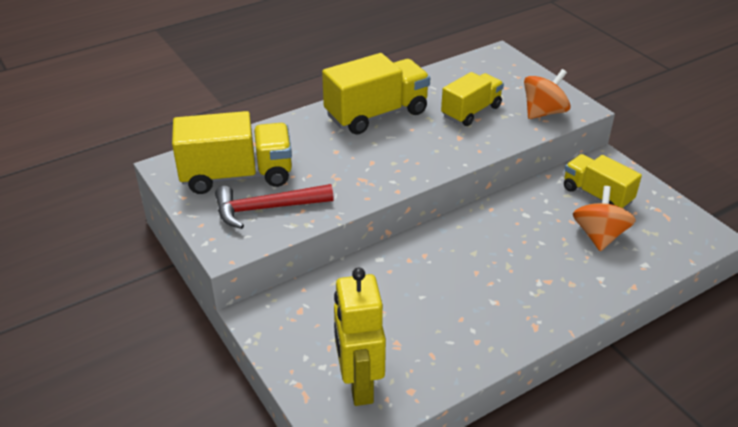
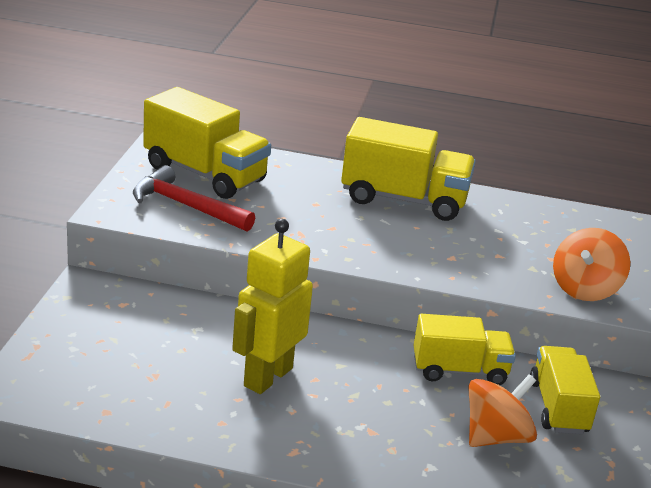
camera: 40 degrees right, 10 degrees down
yellow robot [334,268,386,406] -> yellow robot moved to [232,219,313,394]
yellow truck [441,72,504,126] -> yellow truck moved to [413,314,516,385]
orange spinning top [524,69,570,119] -> orange spinning top turned 120 degrees clockwise [553,228,630,301]

